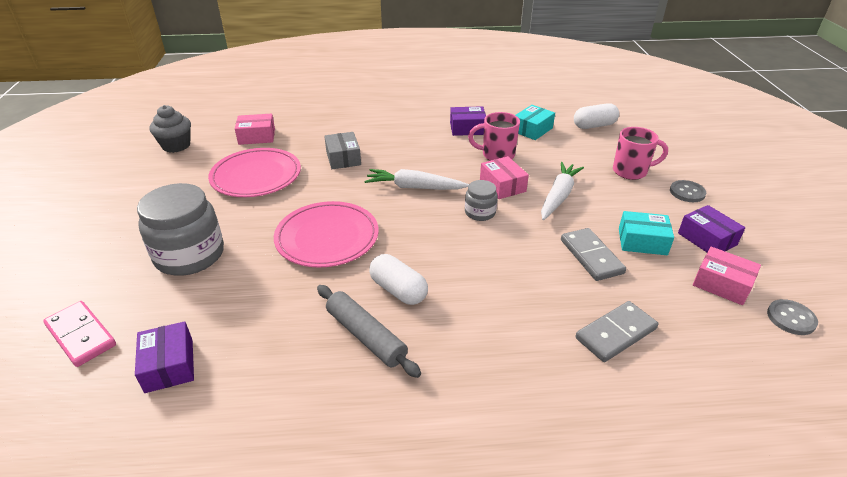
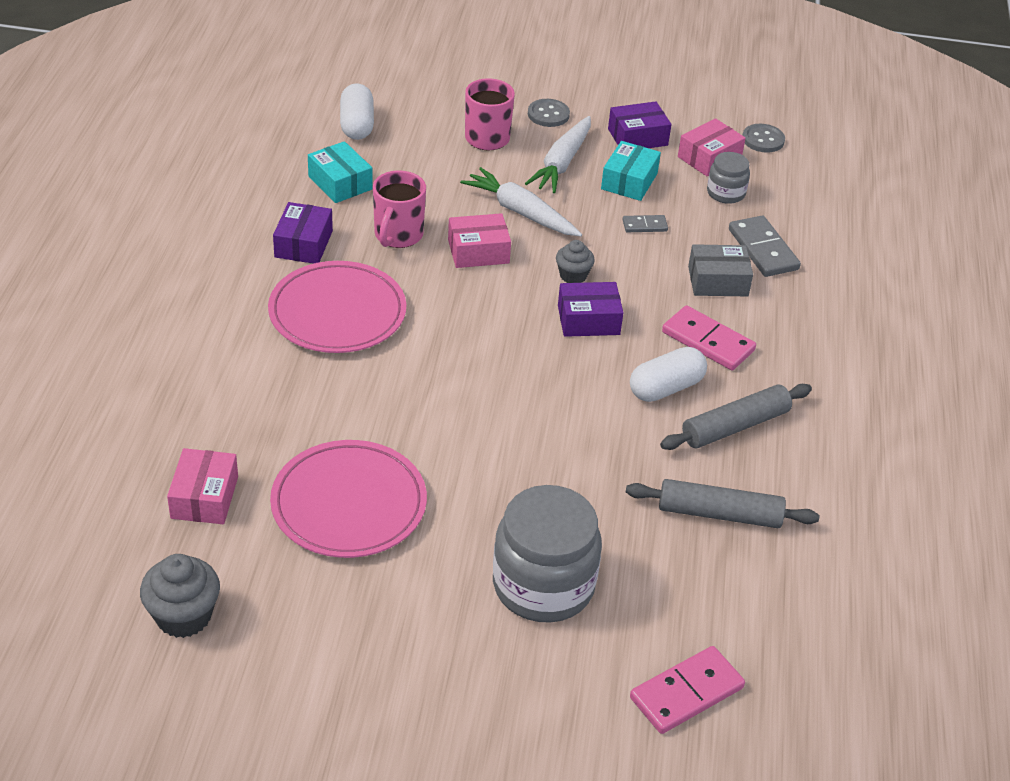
camera: 80 degrees left, 5 degrees up
purple box [135,321,194,393] -> purple box moved to [558,282,623,337]
pink plate [274,201,379,267] -> pink plate moved to [268,261,406,353]
grey box [324,132,361,169] -> grey box moved to [688,244,753,296]
white carrot [365,169,469,190] -> white carrot moved to [525,116,591,193]
grey jar [465,180,498,221] -> grey jar moved to [707,152,750,204]
grey domino [561,228,626,281] -> grey domino [622,215,668,232], size x0.54
none -> grey cupcake [556,240,595,283]
none -> grey rolling pin [626,479,819,528]
none -> pink domino [662,305,756,370]

